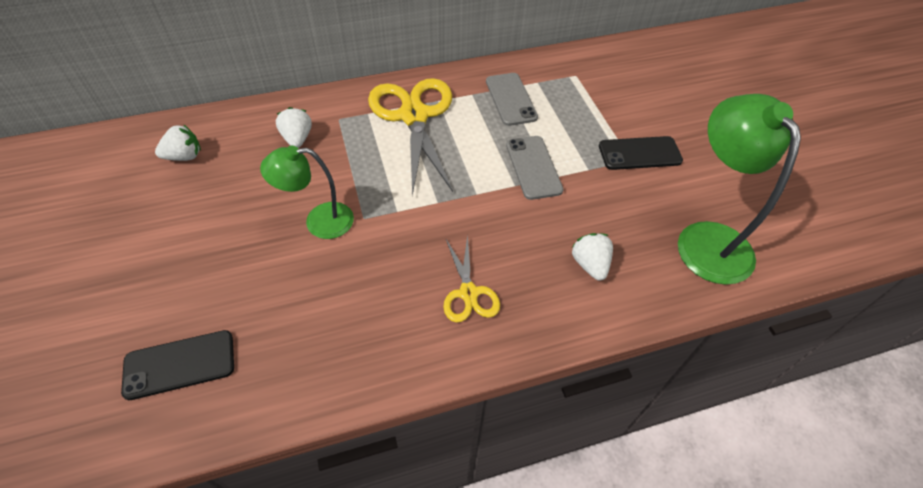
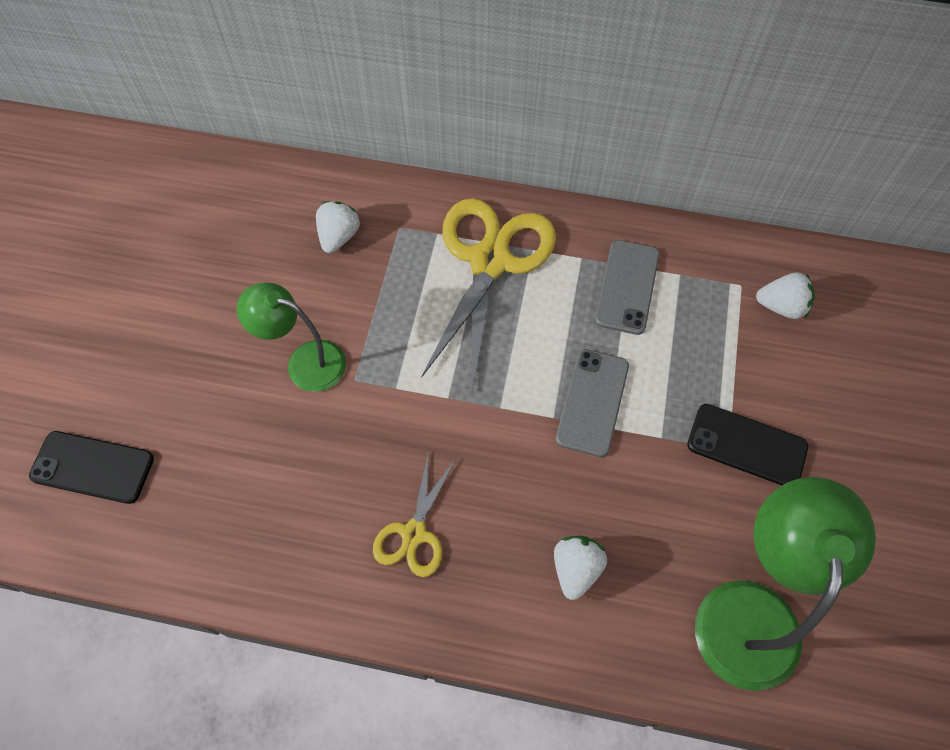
camera: 30 degrees right, 10 degrees up
white strawberry [155,124,201,161] -> white strawberry moved to [756,272,815,319]

